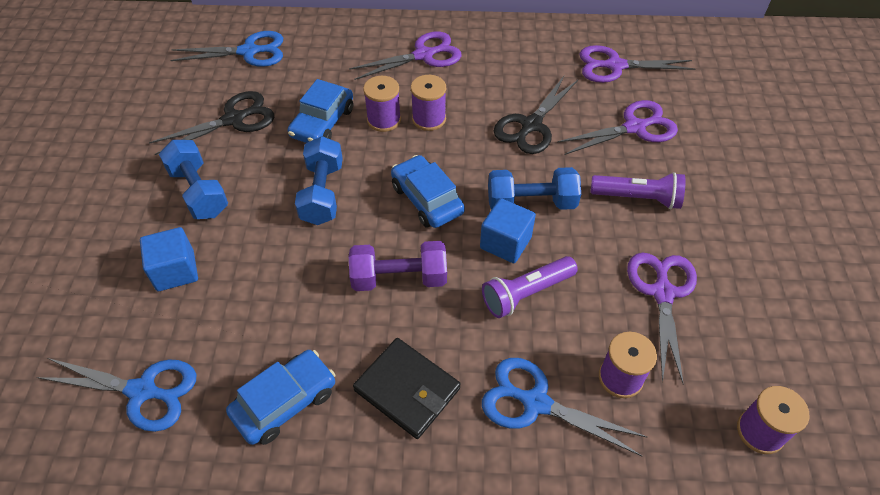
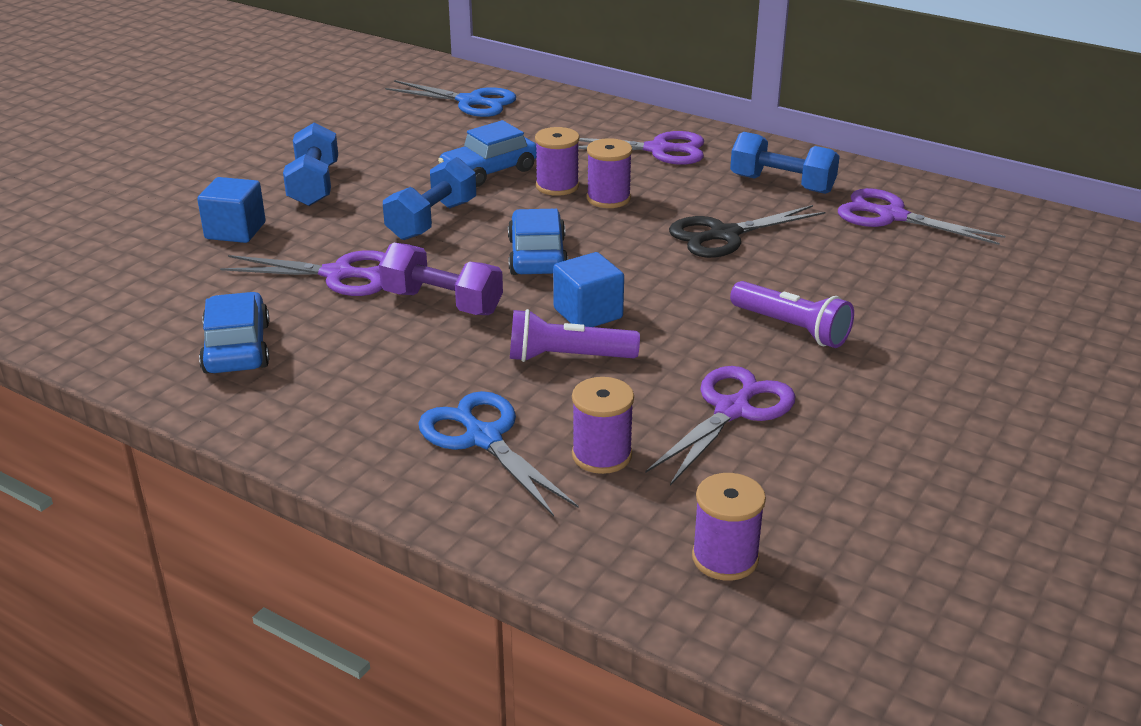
camera: 30 degrees right, 20 degrees down
blue scissors [37,358,196,432] -> none
black scissors [149,91,274,155] -> none
blue car [226,350,335,445] -> blue car turned 90 degrees counterclockwise [199,292,270,373]
black wallet [353,338,461,439] -> none
blue dumbbell [488,167,581,210] -> blue dumbbell moved to [730,132,840,194]
purple scissors [557,100,678,155] -> purple scissors moved to [220,250,385,296]

